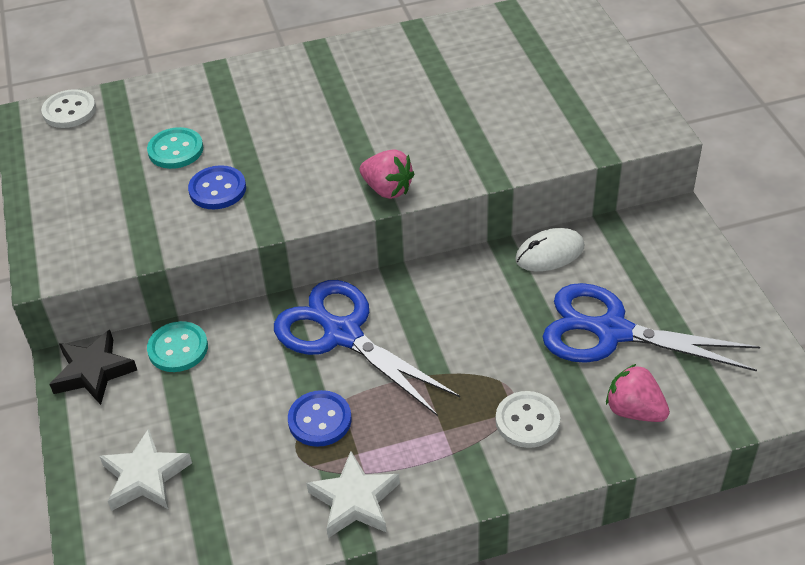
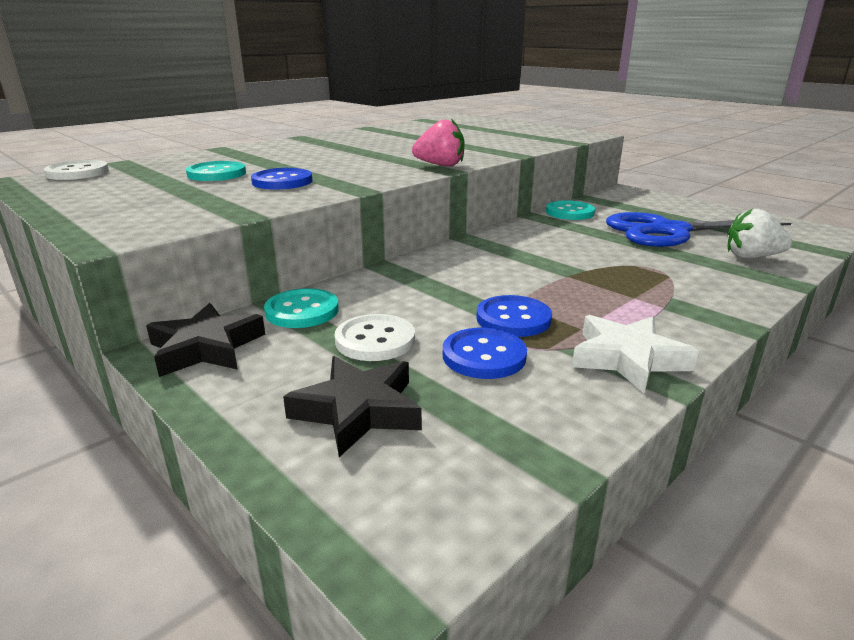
camera: 30 degrees left, 20 degrees down
white star [99,428,192,511] -> black star [283,356,422,457]
blue scissors [274,280,460,416] -> none
white button [496,391,560,448] -> white button moved to [334,314,415,361]
white mouse [515,228,585,272] -> turquoise button [546,200,595,220]
pink strawberry [606,364,670,422] -> white strawberry [727,208,792,259]
none -> blue button [443,328,527,379]

